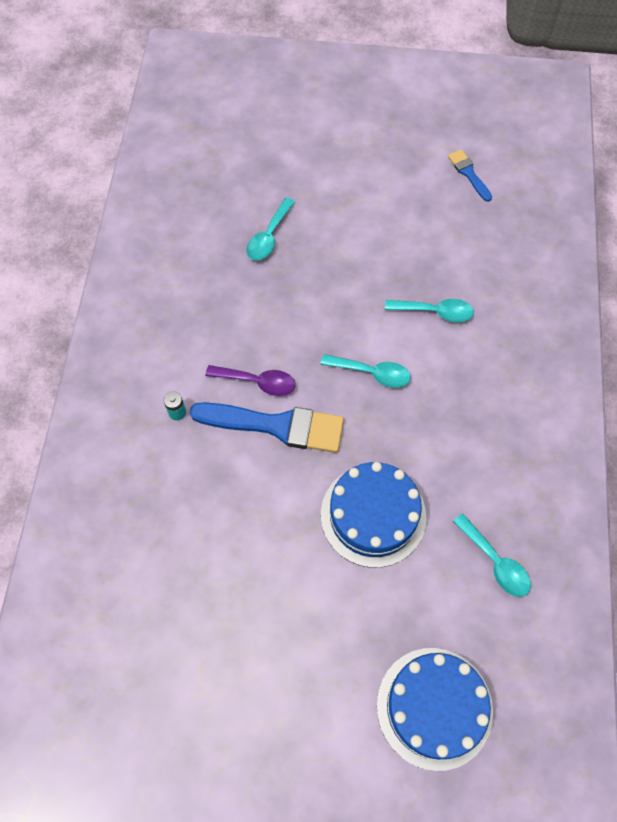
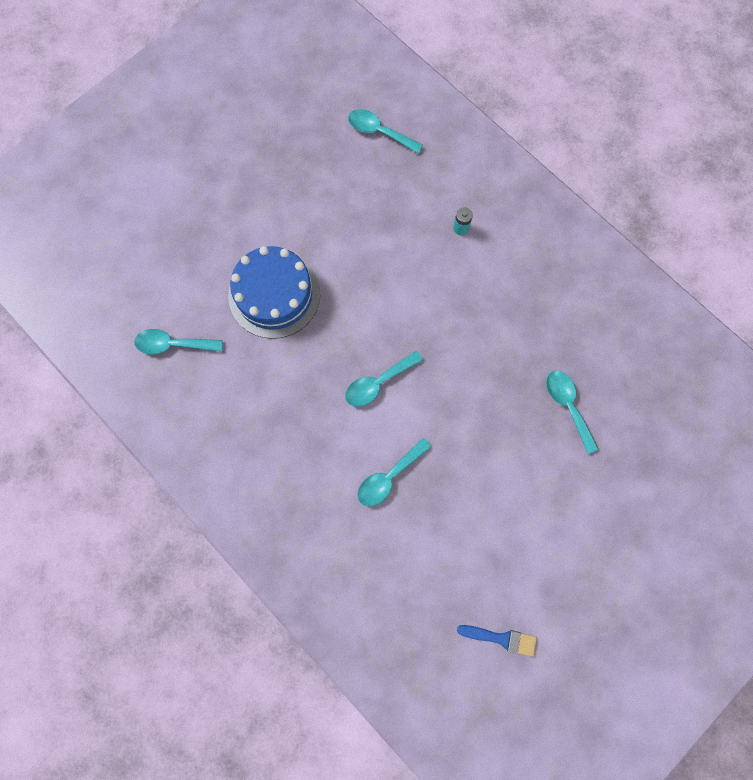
camera: 130 degrees right, 10 degrees up
blue brush [190,402,344,453] -> none
purple spoon [206,365,296,396] -> none
blue cake [377,648,493,771] -> none
none -> turquoise spoon [348,109,423,154]

